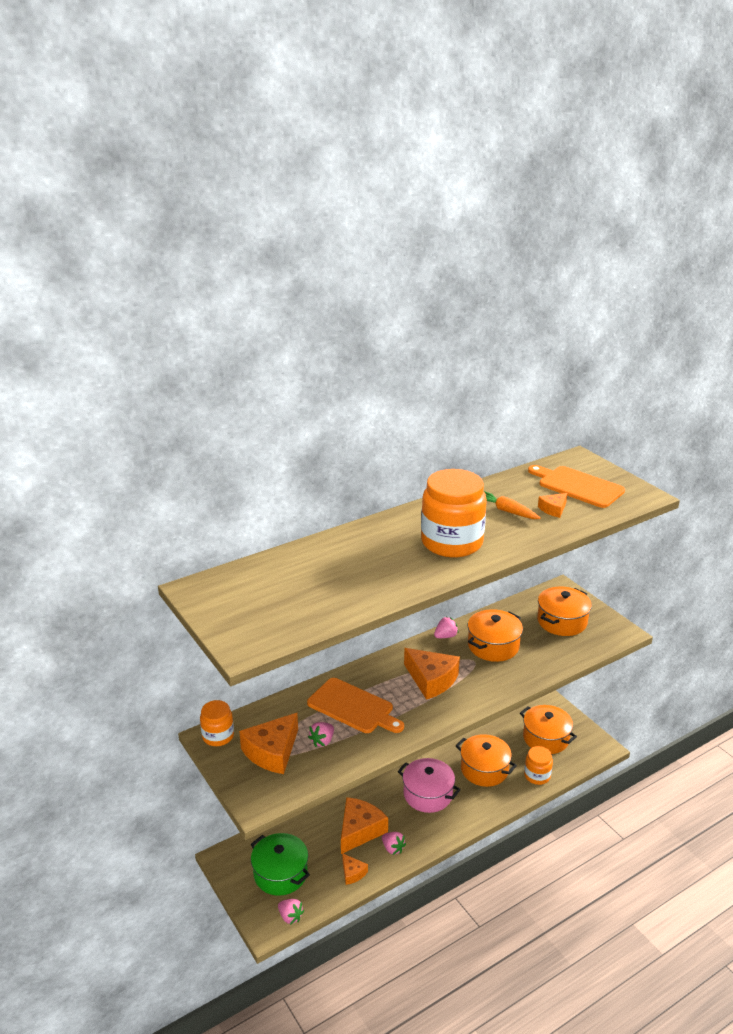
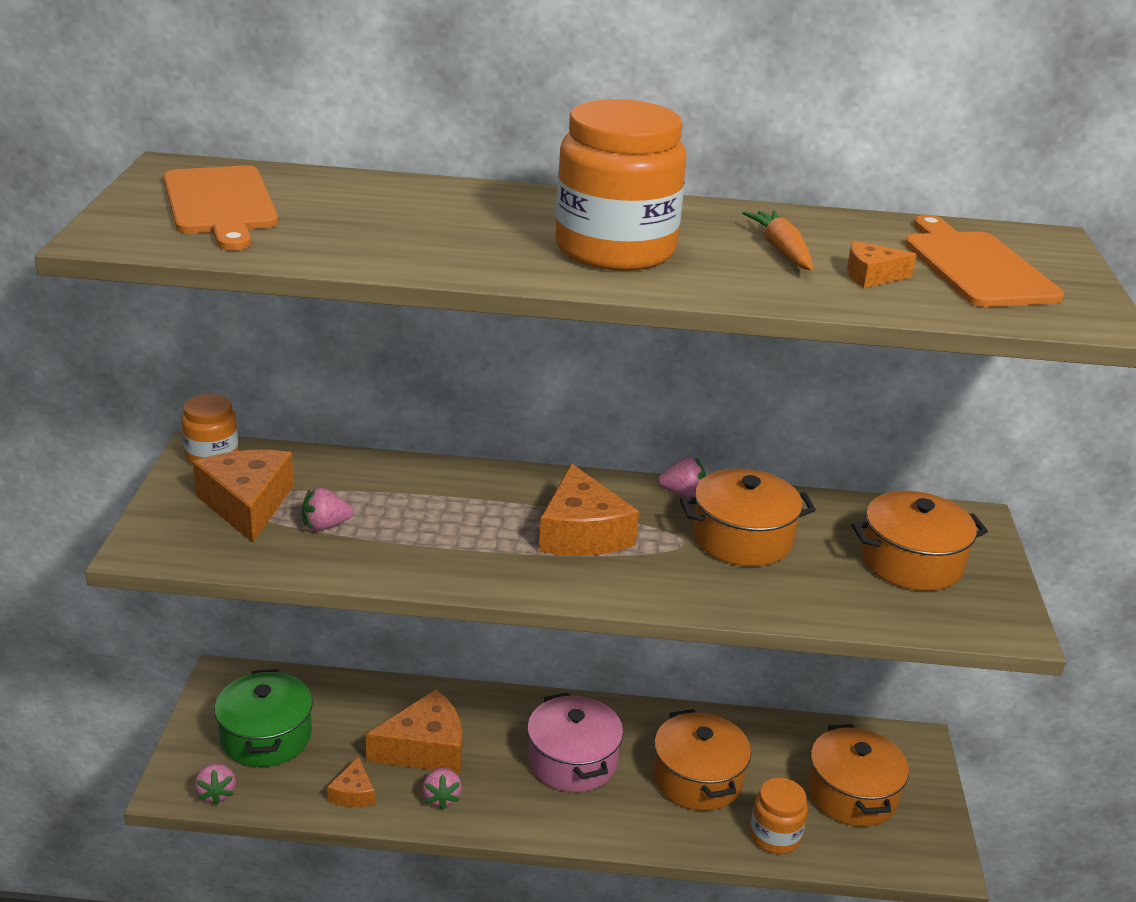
camera: 35 degrees right, 0 degrees up
orange cheese [239,713,298,774] -> orange cheese turned 90 degrees clockwise [193,450,294,543]
orange cutting board [307,678,404,733] -> orange cutting board moved to [163,165,278,250]

